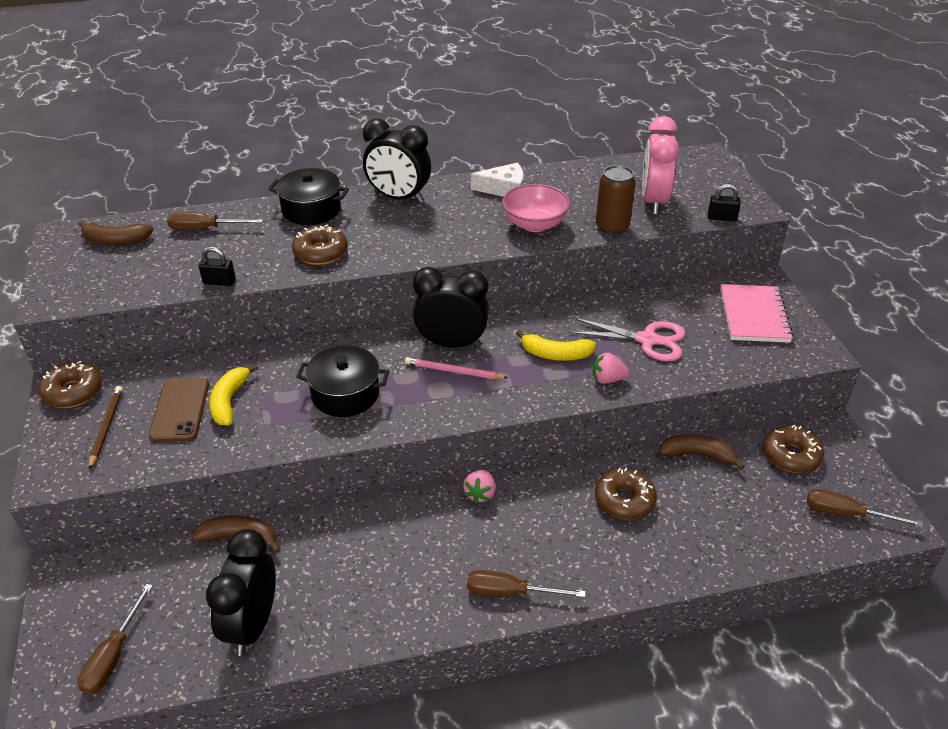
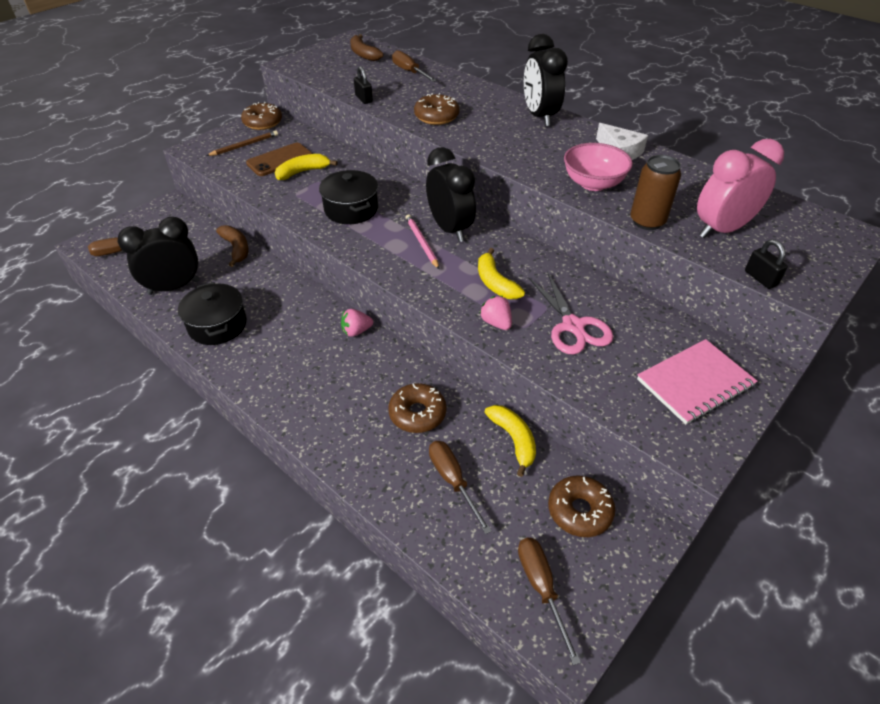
camera: 55 degrees right, 5 degrees up
black pot [269,168,349,225] -> black pot moved to [178,282,247,345]
brown screwdriver [467,570,586,598] -> brown screwdriver moved to [429,441,492,534]
brown banana [659,434,745,470] -> yellow banana [484,405,536,477]

